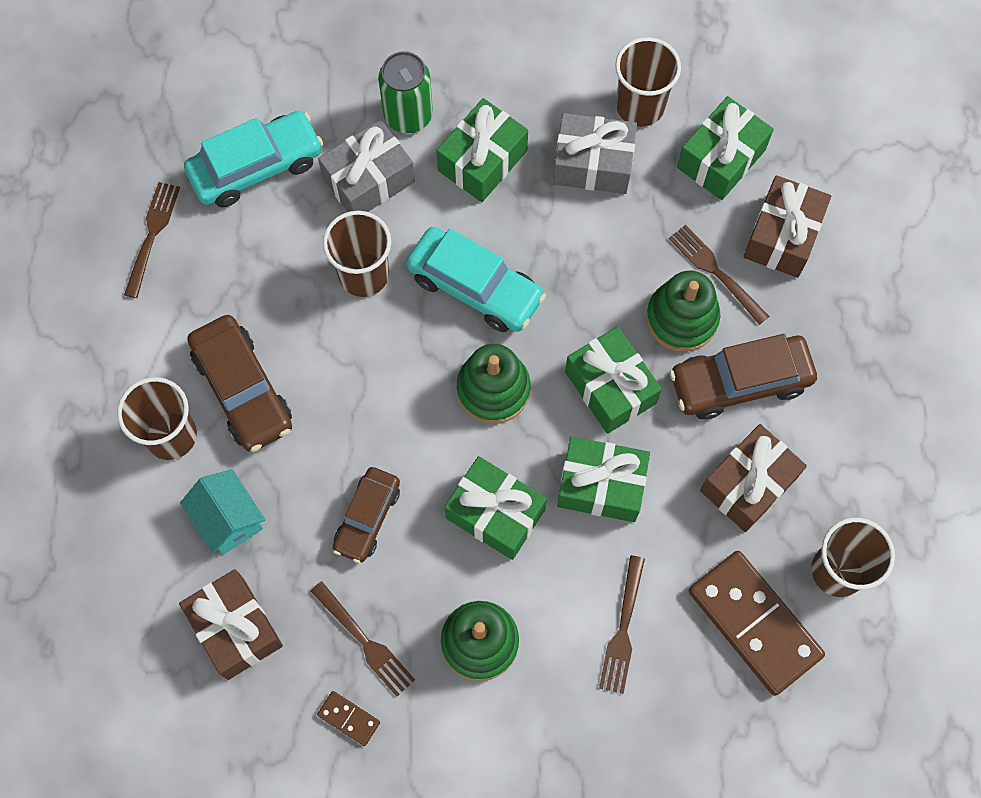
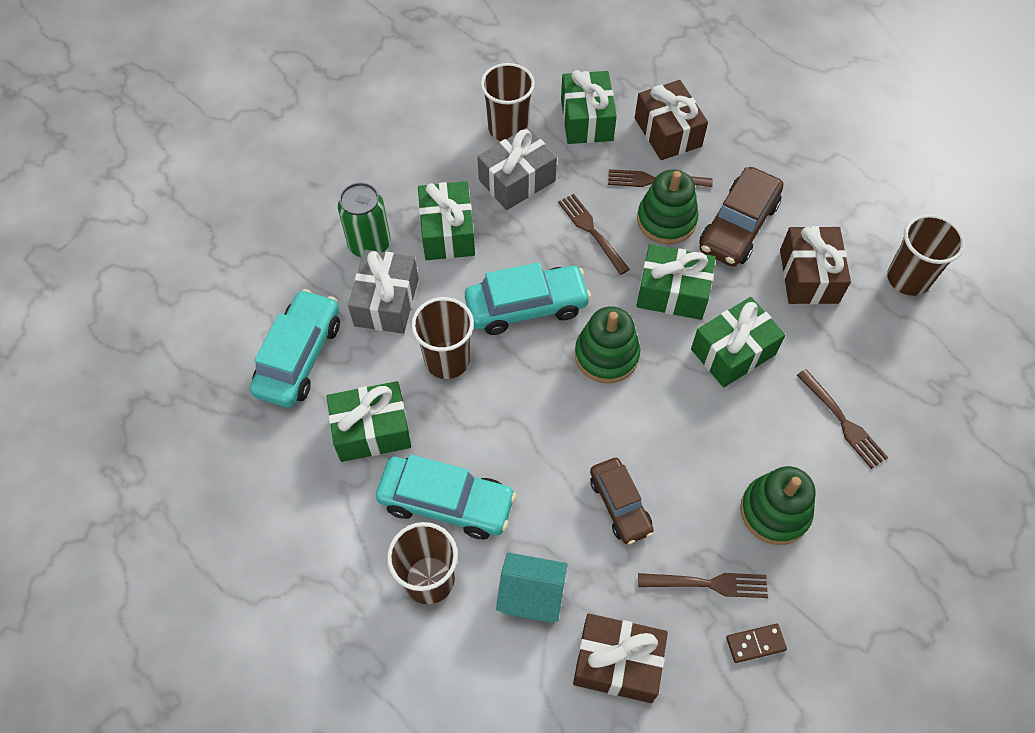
camera: 45 degrees left, 10 degrees down
brown fork [124,182,180,298] -> brown fork moved to [558,194,630,275]
brown car [187,315,292,452] -> turquoise car [376,455,517,539]
green gift [444,456,547,560] -> green gift moved to [326,381,411,462]
brown domino [689,551,825,696] -> none

